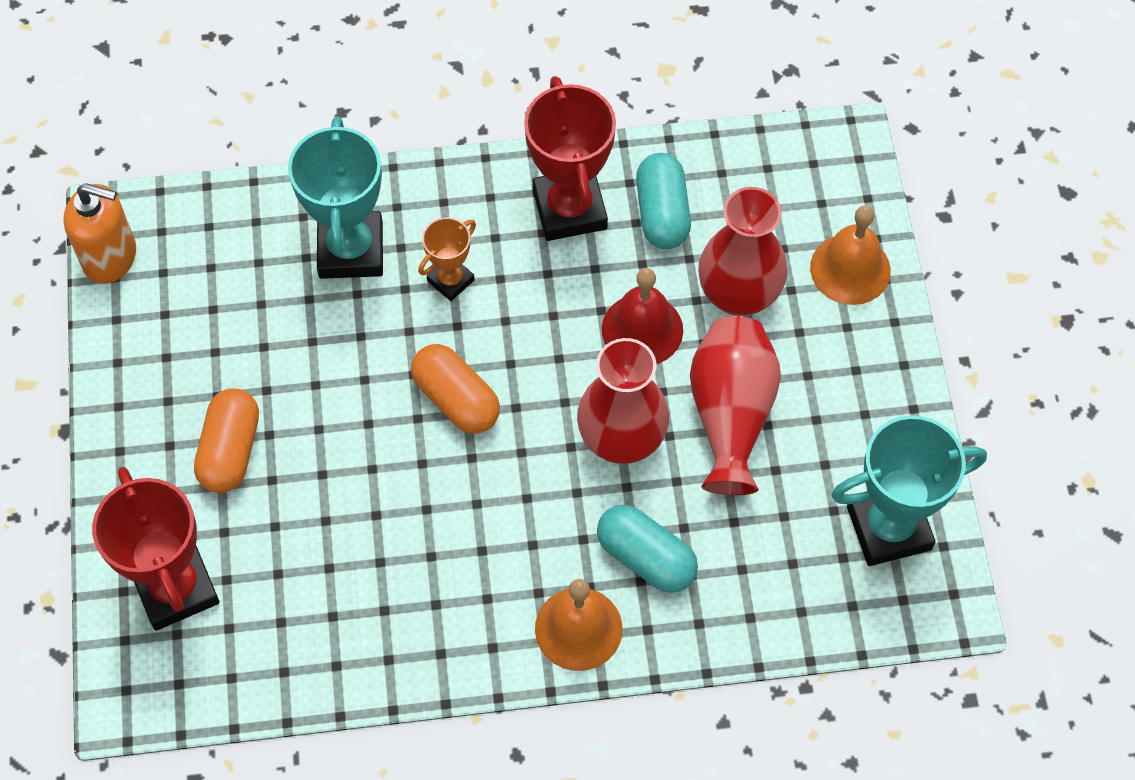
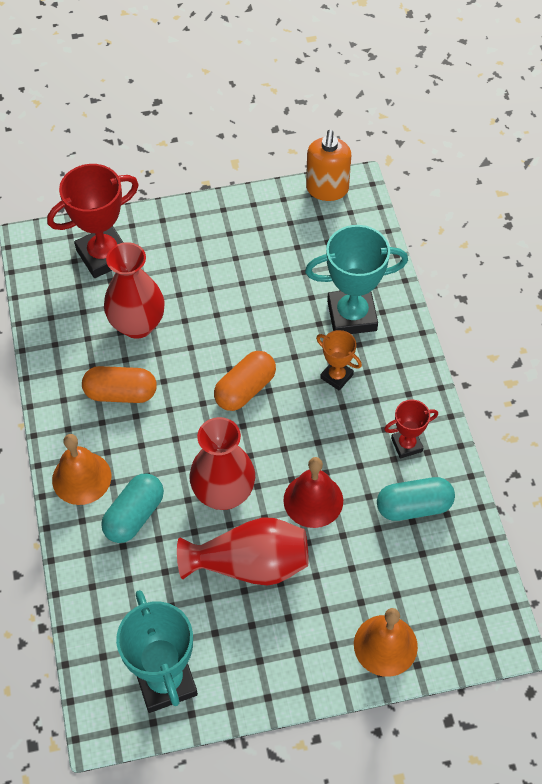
camera: 85 degrees right, 5 degrees down
orange capsule [194,389,259,493] -> orange capsule moved to [82,366,157,403]
red trophy [524,76,616,241] -> red trophy [384,400,438,458], size x0.53
red vase [698,187,788,316] -> red vase moved to [104,242,165,339]

